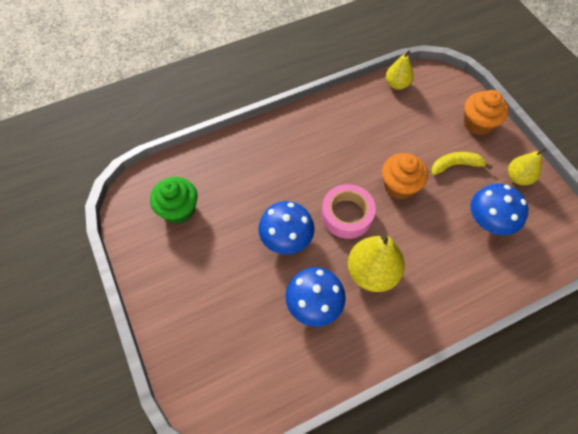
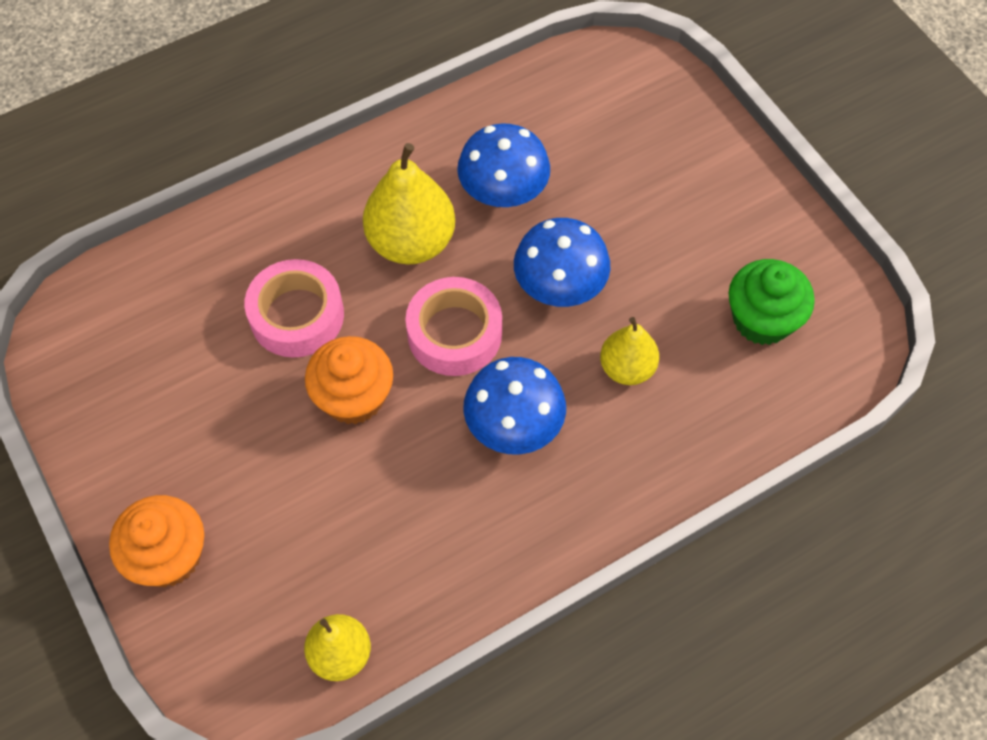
camera: 175 degrees right, 0 degrees up
yellow banana [431,152,493,175] -> none
blue mushroom [471,184,529,235] -> blue mushroom moved to [463,357,566,455]
yellow pear [508,148,546,185] -> yellow pear moved to [600,317,659,385]
none -> pink tape [245,259,344,358]

